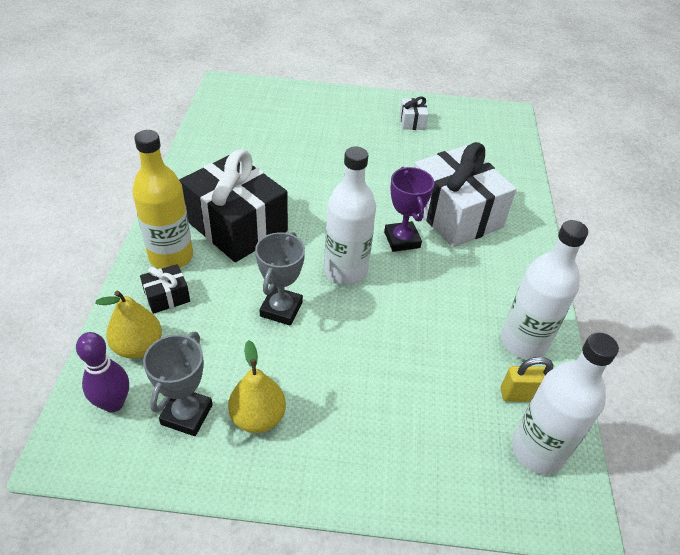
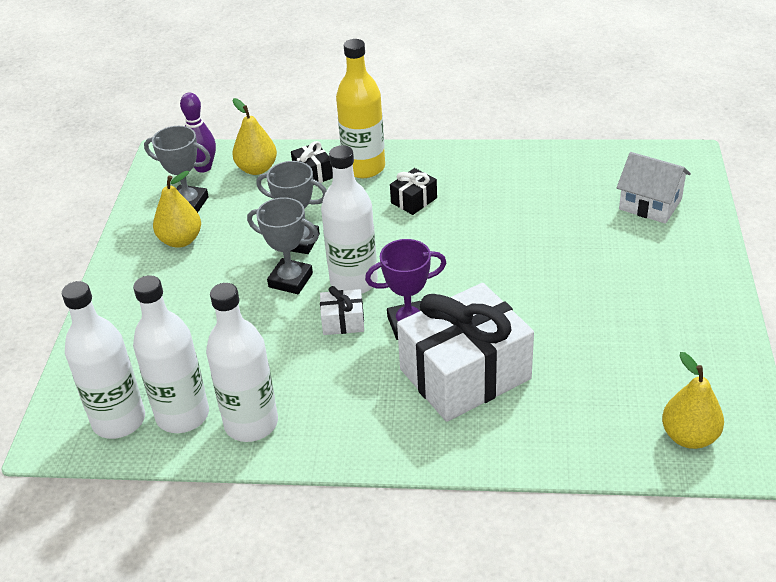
camera: 95 degrees right, 5 degrees down
black gift [179,149,288,262] -> black gift [390,168,437,215], size x0.42
white gift [400,97,428,130] -> white gift moved to [320,286,364,335]
yellow padlock [501,357,554,402] -> white bottle [133,275,209,433]
none -> grey trophy [247,197,319,294]
none -> white house [617,152,691,224]
none -> yellow pear [662,352,724,449]

